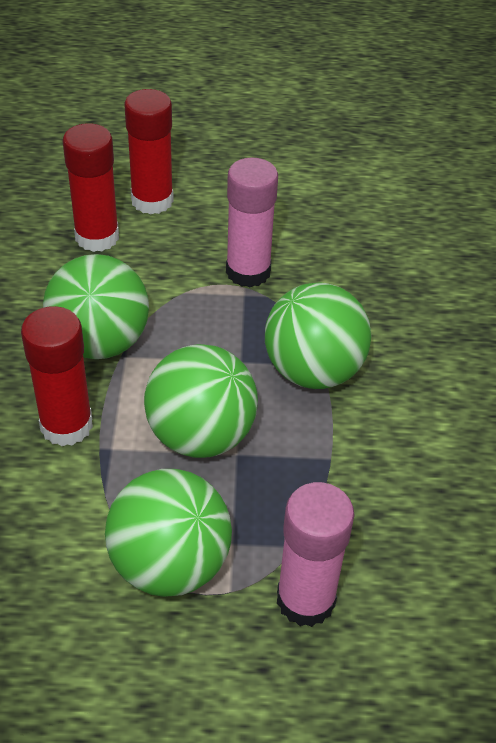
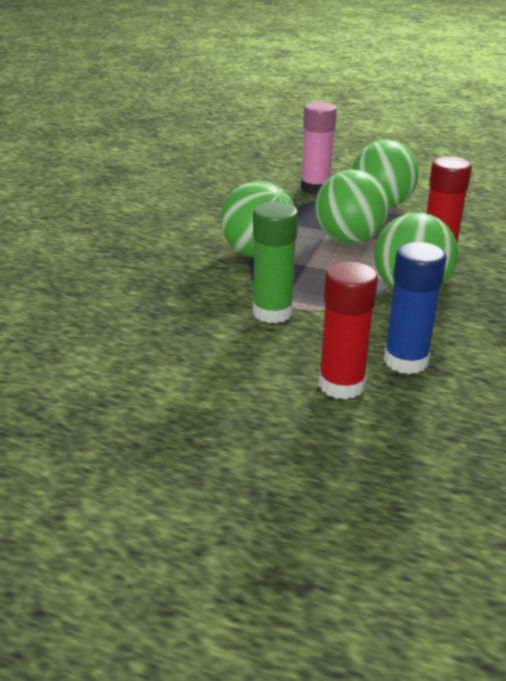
camera: 160 degrees left, 15 degrees down
red glue stick [63,123,119,252] -> blue glue stick [384,242,447,374]
pink glue stick [226,158,278,287] -> green glue stick [253,202,298,323]

